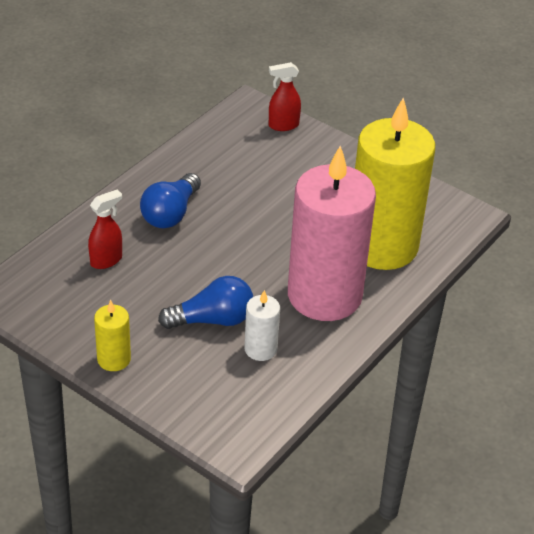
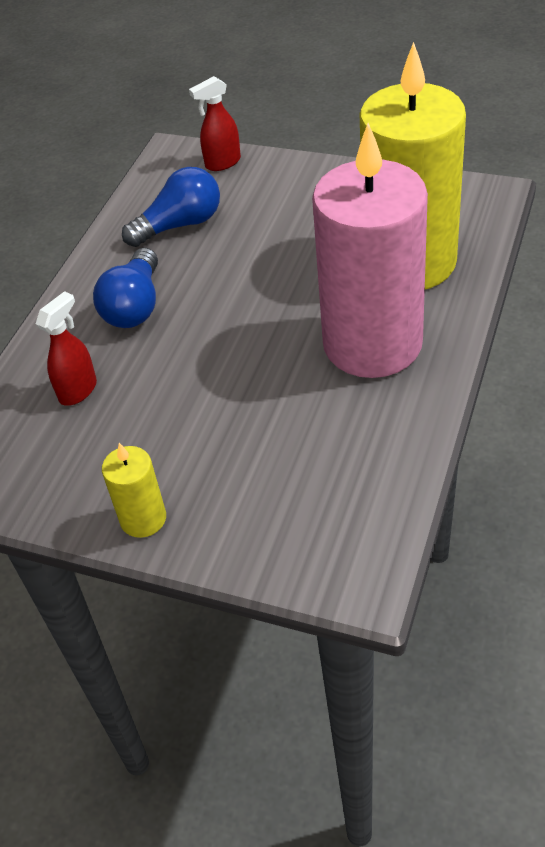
camera: 10 degrees left, 5 degrees up
blue light bulb [158,276,253,329] -> blue light bulb moved to [122,167,220,247]
white candle [244,290,280,361] -> none

